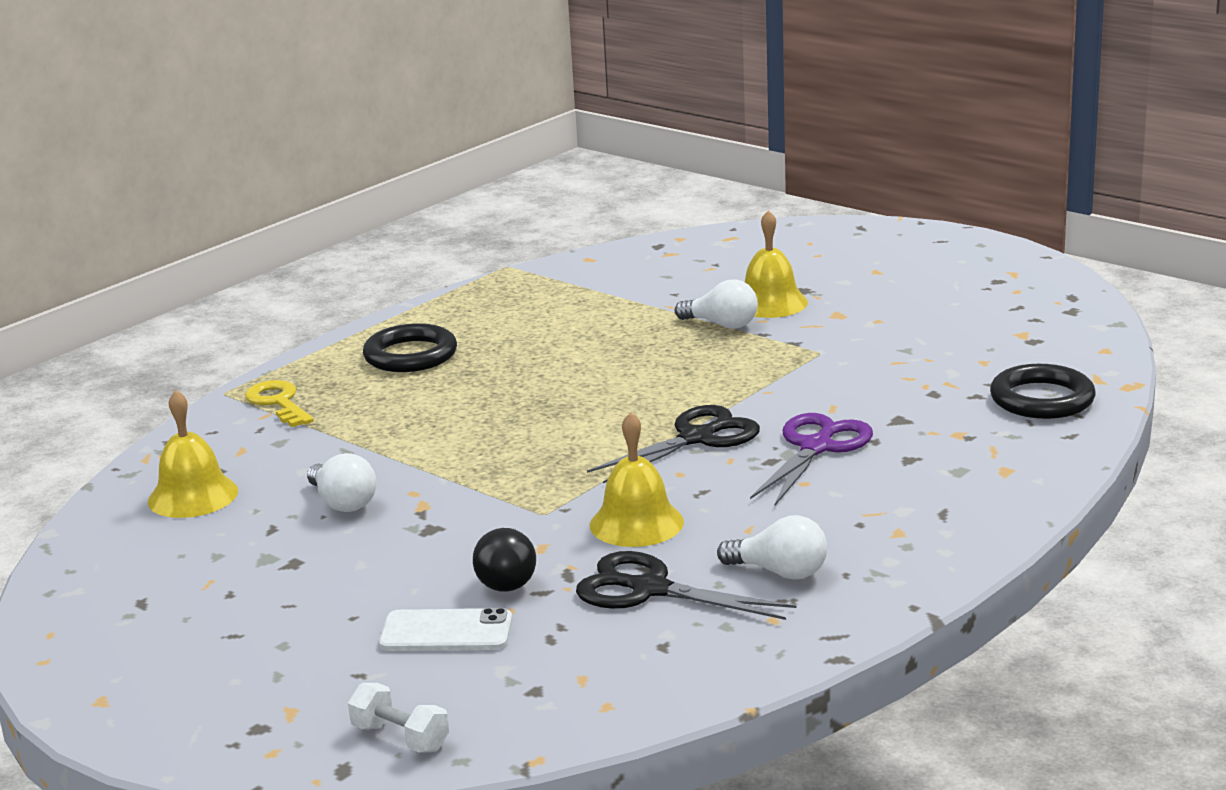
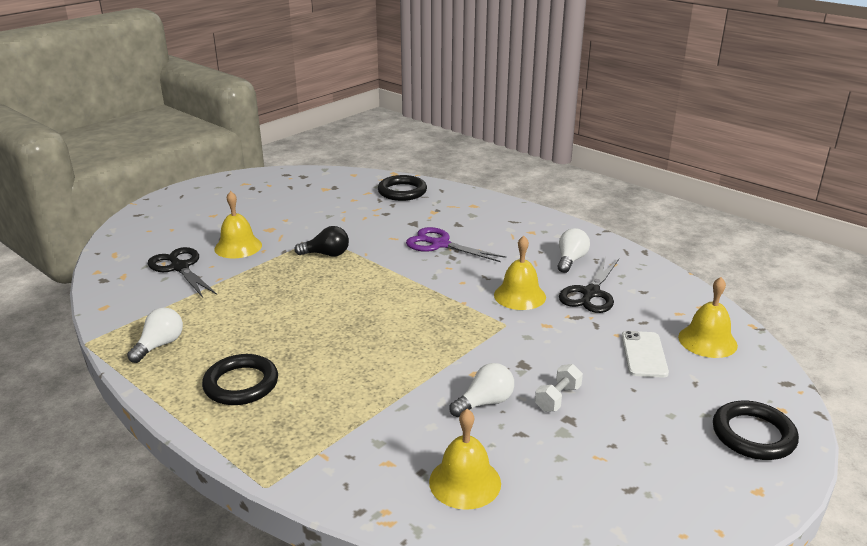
camera: 90 degrees left, 5 degrees up
yellow key [245,380,314,427] -> none
white dumbbell [348,683,449,753] -> white dumbbell moved to [535,364,583,412]
black light bulb [473,528,536,592] -> black light bulb moved to [294,226,349,256]
black scissors [587,405,760,483] -> black scissors moved to [148,247,217,298]
white light bulb [675,279,758,329] -> white light bulb moved to [127,307,183,363]
none -> yellow bell [678,277,738,358]
none -> black ring [713,400,799,460]

